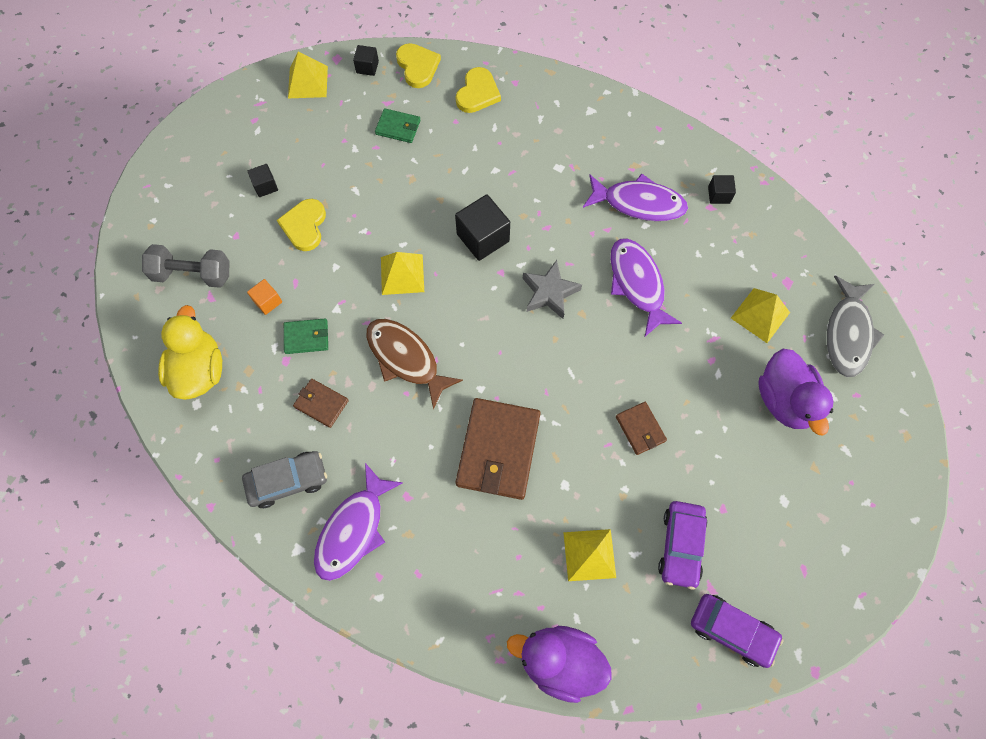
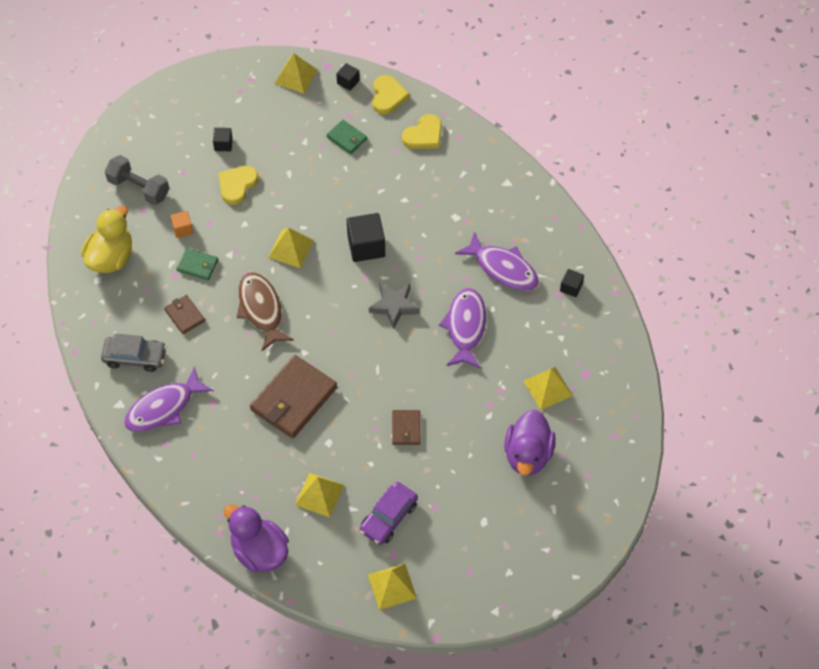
camera: 25 degrees right, 10 degrees down
purple car [691,594,784,668] -> yellow pyramid [368,564,417,610]
grey fish [827,276,884,377] -> none

